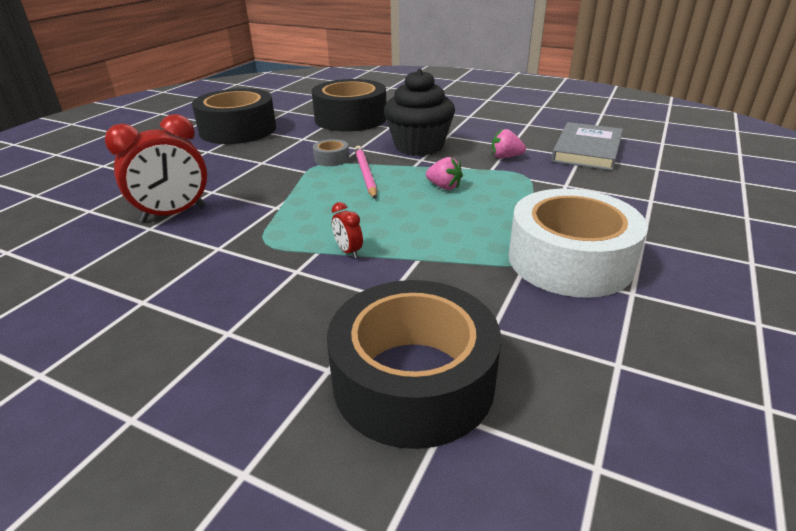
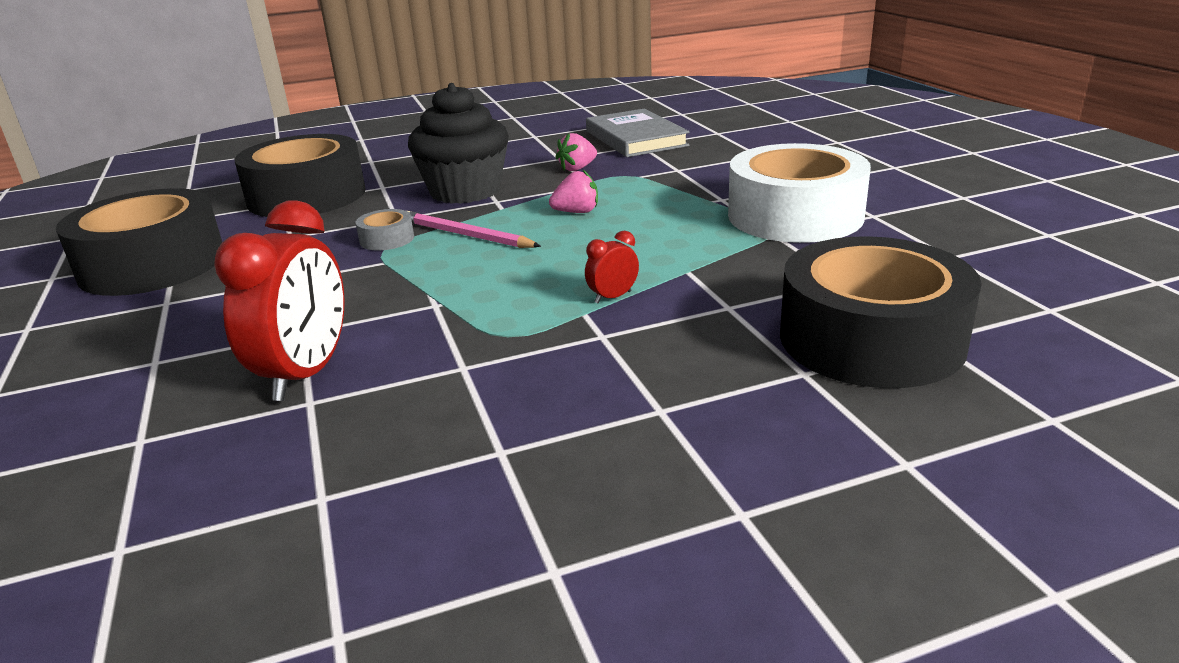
camera: 45 degrees left, 5 degrees down
red clock [332,202,363,258] -> red clock turned 135 degrees clockwise [585,231,639,303]

